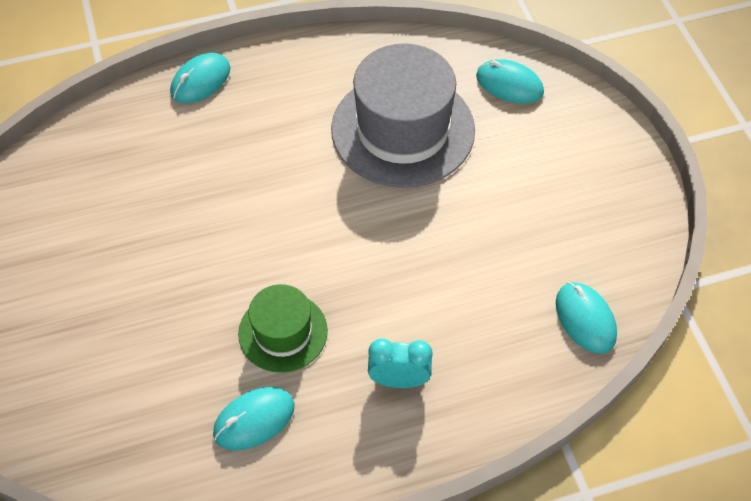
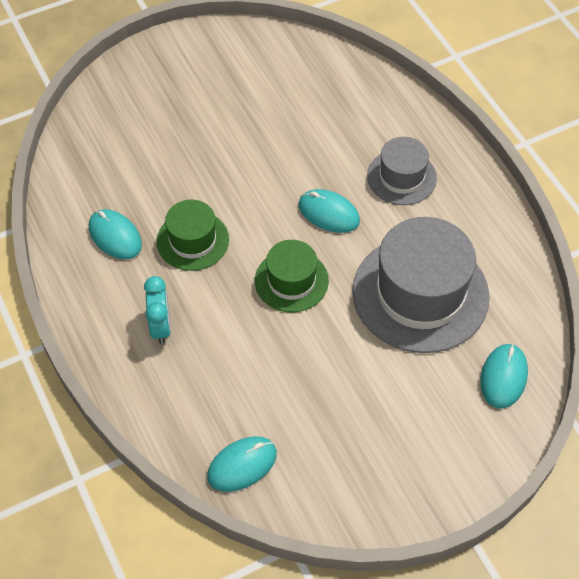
camera: 80 degrees right, 0 degrees up
turquoise mouse [170,53,230,103] -> turquoise mouse moved to [299,189,360,233]
none -> green hat [255,240,329,312]
none -> grey hat [367,137,437,205]

